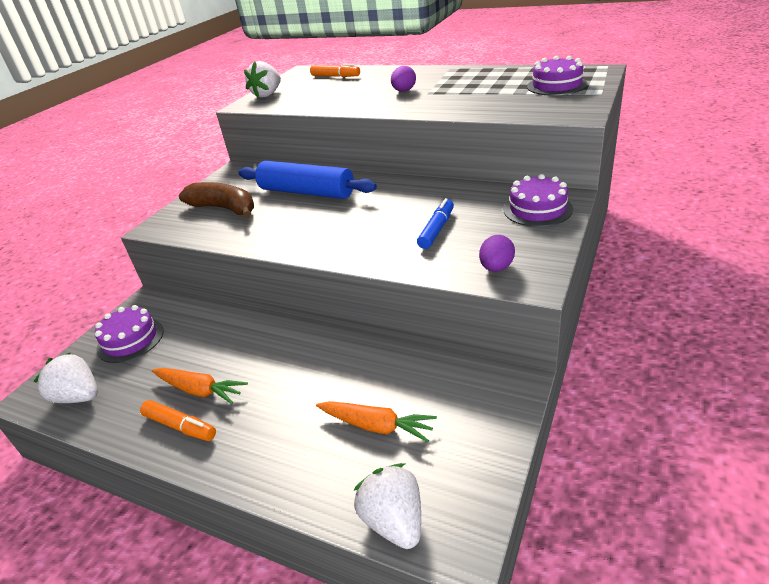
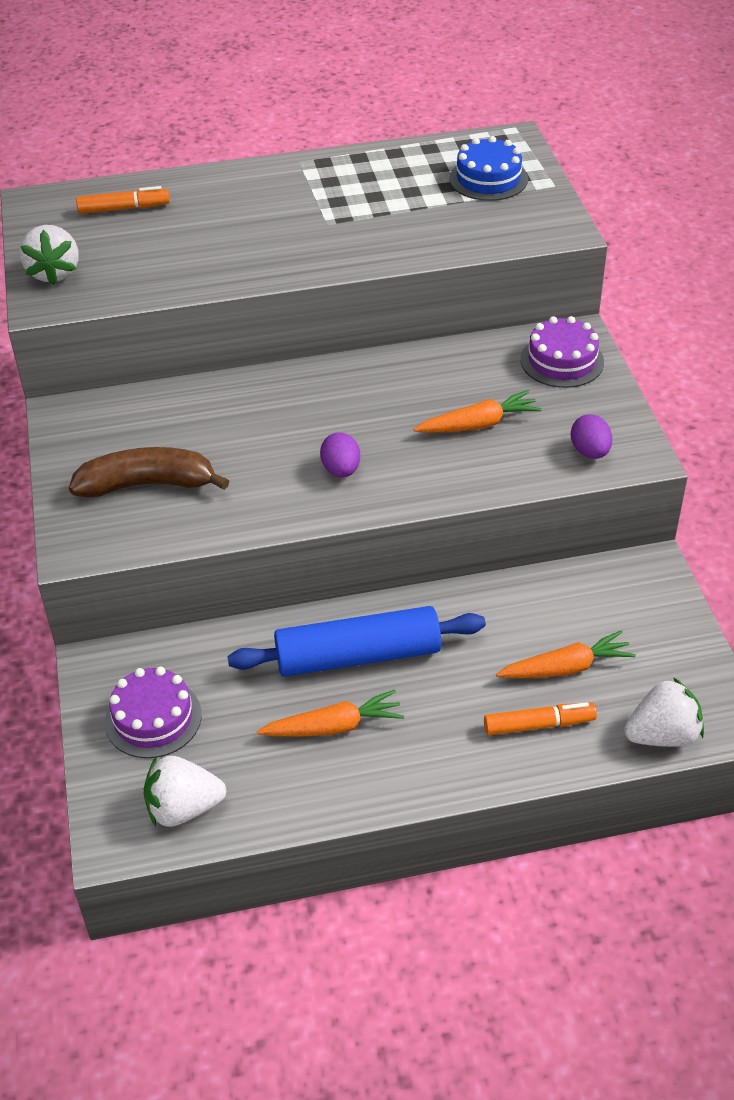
camera: 40 degrees left, 10 degrees up
orange marker [140,400,216,441] -> orange marker moved to [484,702,597,735]
blue rolling pin [238,161,377,199] -> blue rolling pin moved to [227,606,486,677]
white strawberry [353,463,421,549] -> white strawberry turned 135 degrees clockwise [624,677,704,747]
purple egg [391,66,416,92] -> purple egg moved to [320,432,360,477]
blue marker [417,198,454,249] -> orange carrot [413,390,542,433]
purple cake [527,56,588,96] -> blue cake [449,136,528,201]

